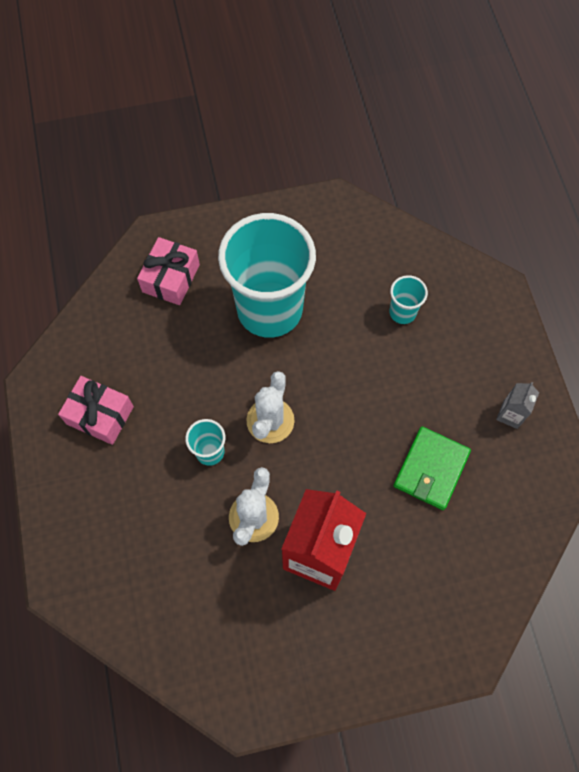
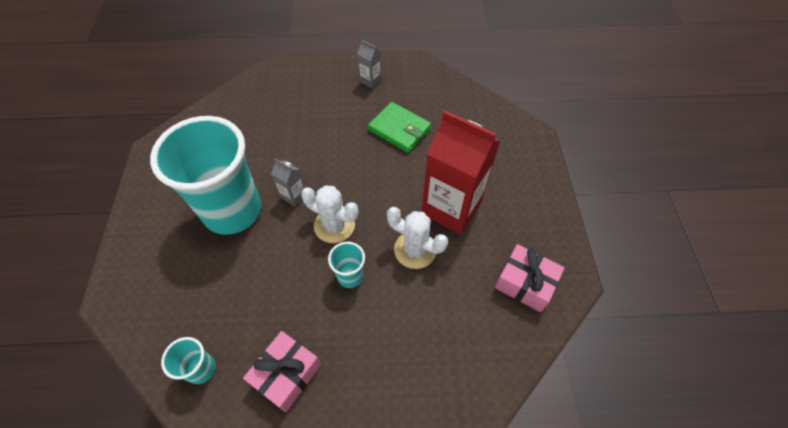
camera: 80 degrees left, 10 degrees down
pink gift [137,237,200,305] -> pink gift moved to [495,244,565,312]
turquoise cup [389,275,428,324] -> turquoise cup moved to [161,337,216,384]
none -> grey carton [271,159,305,206]

